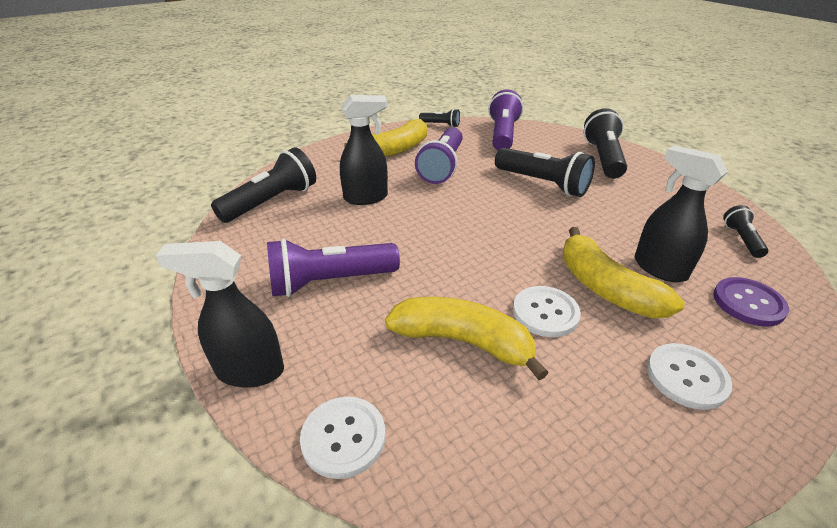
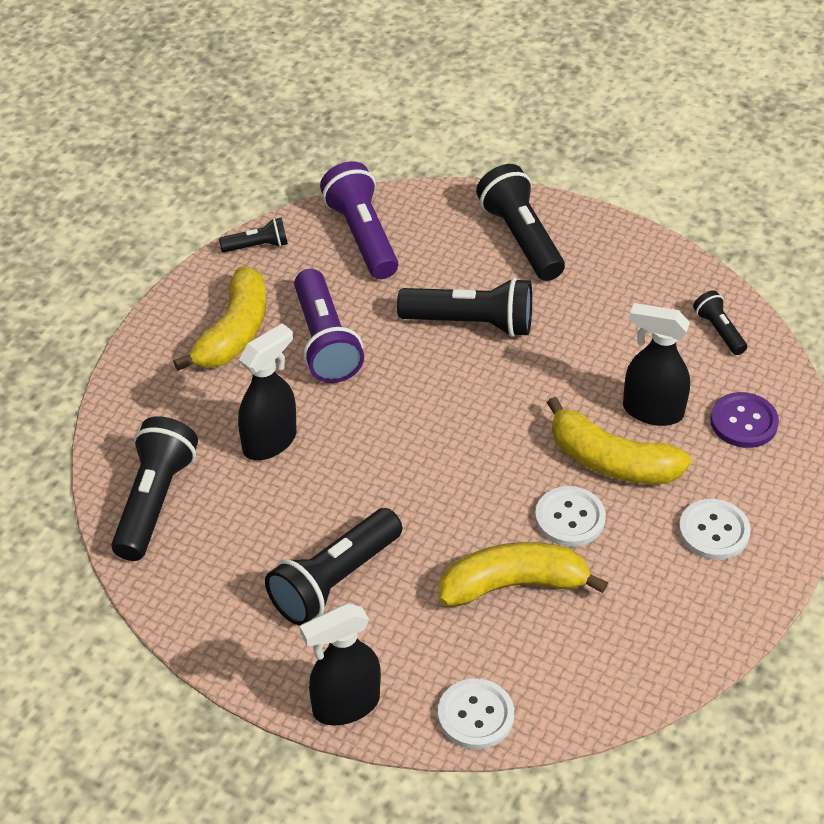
camera: 30 degrees left, 10 degrees up
purple flashlight [267,238,400,297] -> black flashlight [265,508,402,625]

